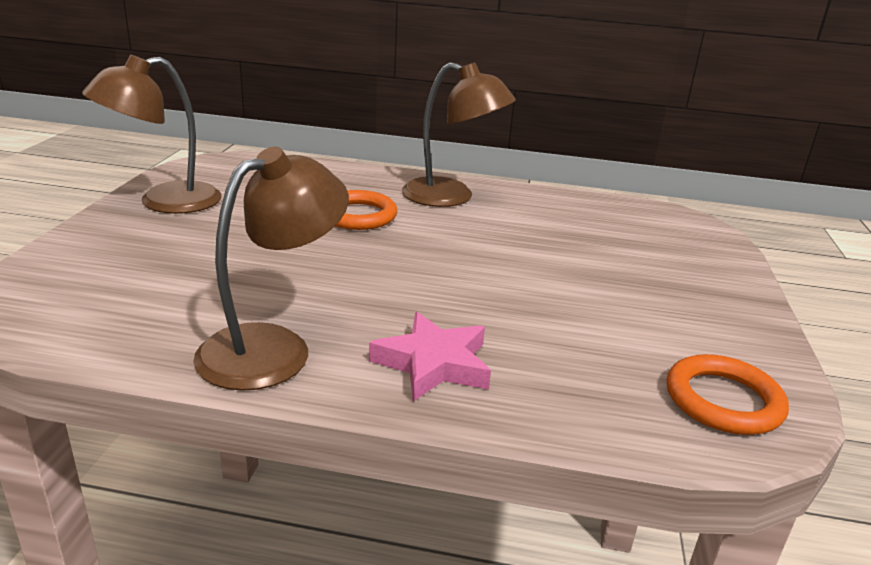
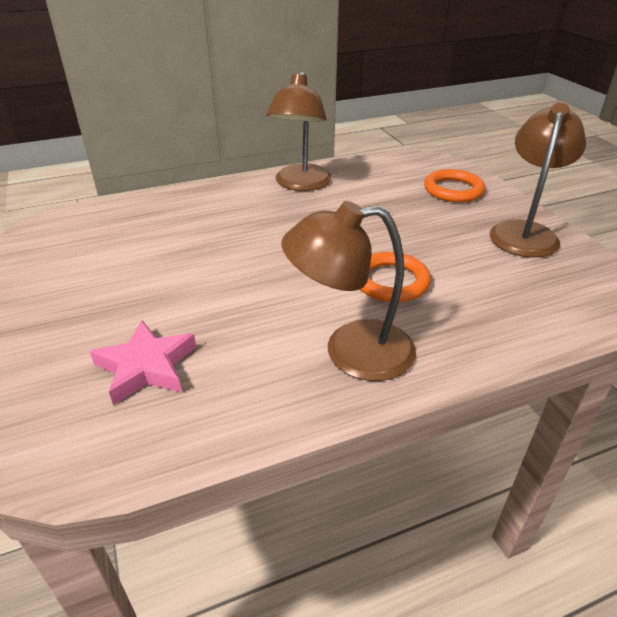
camera: 150 degrees right, 10 degrees up
pink star [369,312,491,402] -> pink star moved to [90,320,196,405]
orange ring [667,354,789,435] -> orange ring moved to [424,169,485,202]

